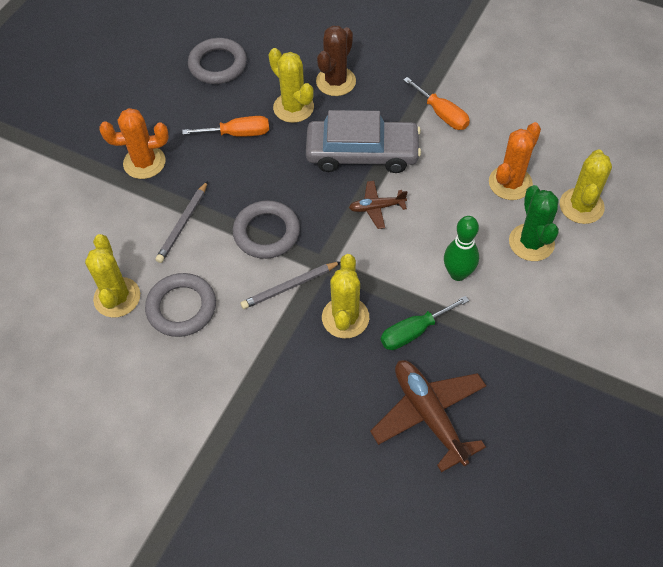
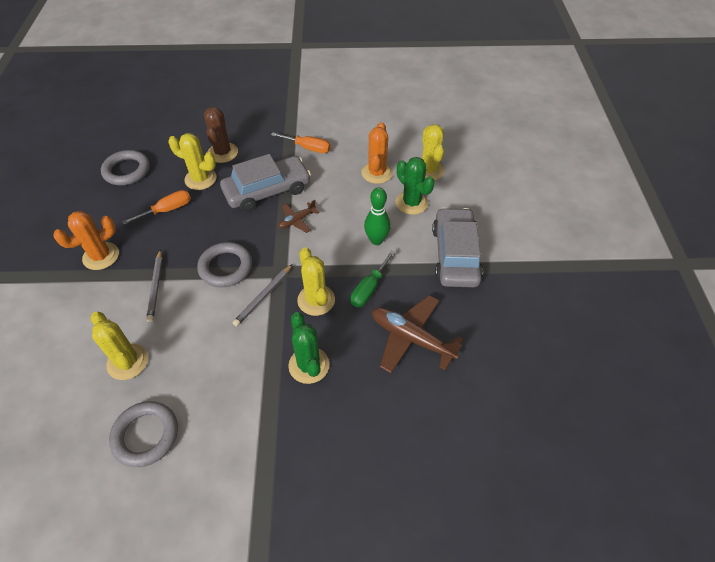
camera: 30 degrees left, 5 degrees down
grey ring [145,273,216,337] -> grey ring moved to [109,401,178,467]
none -> green cactus [288,312,329,384]
none -> grey car [432,207,483,287]

